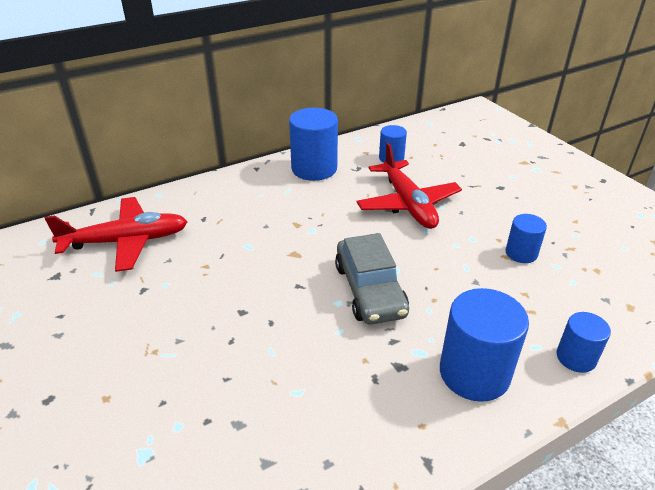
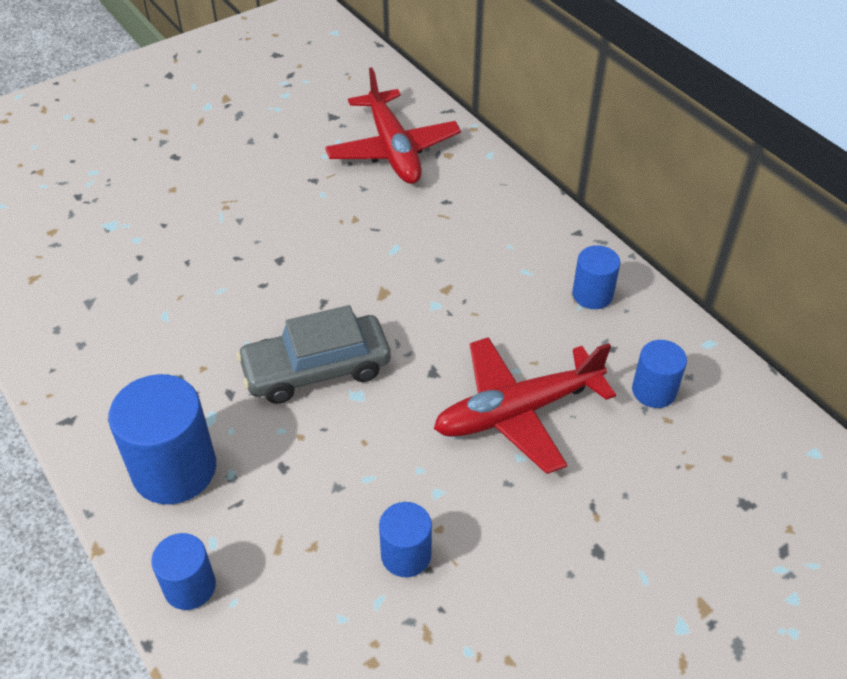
camera: 85 degrees right, 10 degrees up
blue cylinder [289,108,338,181] -> blue cylinder [572,245,620,309], size x0.56

